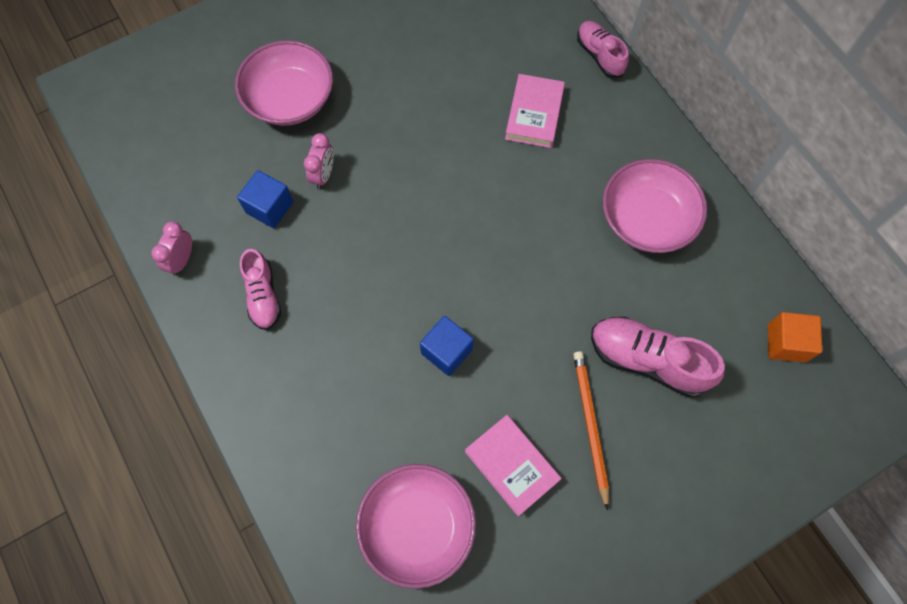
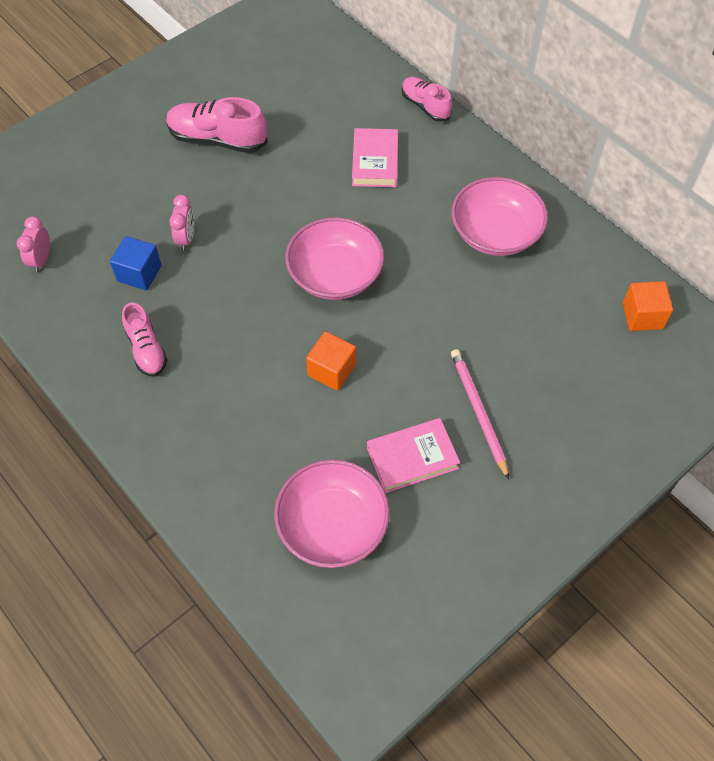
camera: 10 degrees left, 10 degrees down
pink clock [151,222,192,275] -> pink clock moved to [17,216,50,273]
pink bowl [235,40,333,126] -> pink bowl moved to [285,217,384,300]
blue cube [420,316,474,376] -> orange cube [306,331,356,391]
pink book [465,415,561,517] -> pink book turned 60 degrees counterclockwise [367,418,460,493]
orange pencil [573,351,609,510] -> pink pencil [451,349,509,480]
pink shoe [591,317,725,398] -> pink shoe moved to [166,97,268,153]

